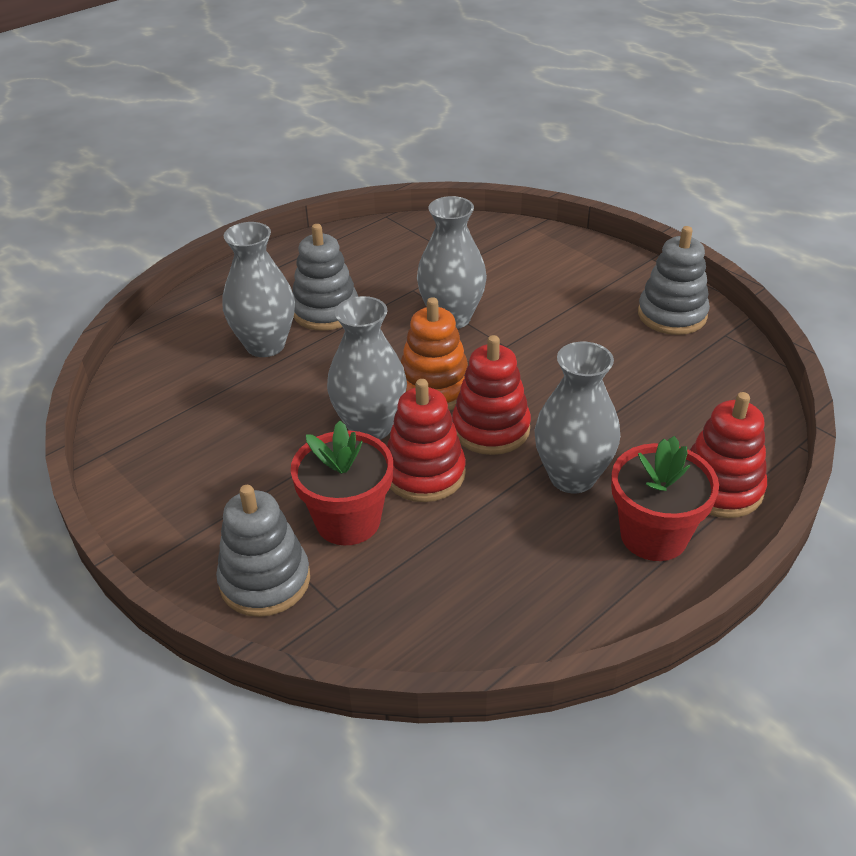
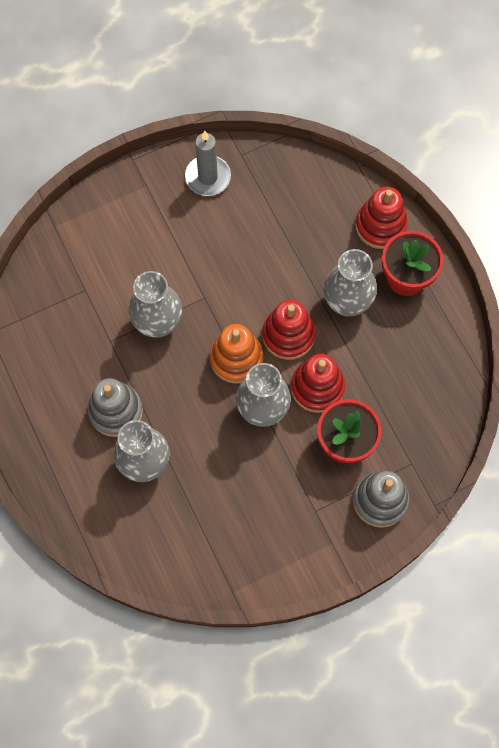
camera: 75 degrees left, 30 degrees up
grey stacking toy [638,226,710,335] -> grey candle [185,131,231,196]

